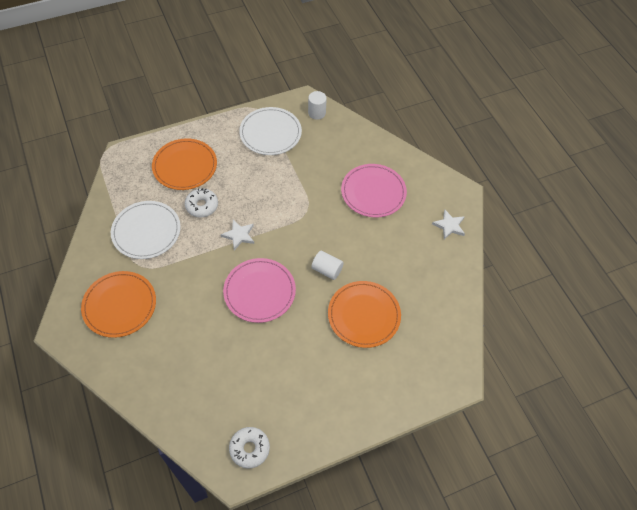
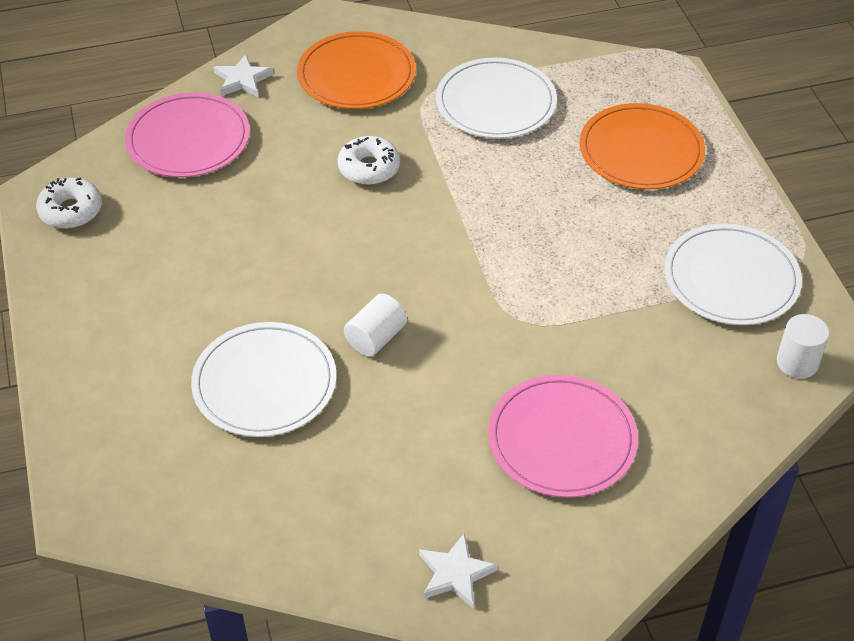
camera: 100 degrees right, 10 degrees down
white donut [185,188,218,217] -> white donut moved to [337,136,400,185]
white star [221,220,254,250] -> white star moved to [214,54,274,97]
pink plate [223,258,296,323] -> pink plate moved to [125,92,250,177]
orange plate [328,281,401,348] -> white plate [191,322,337,437]

